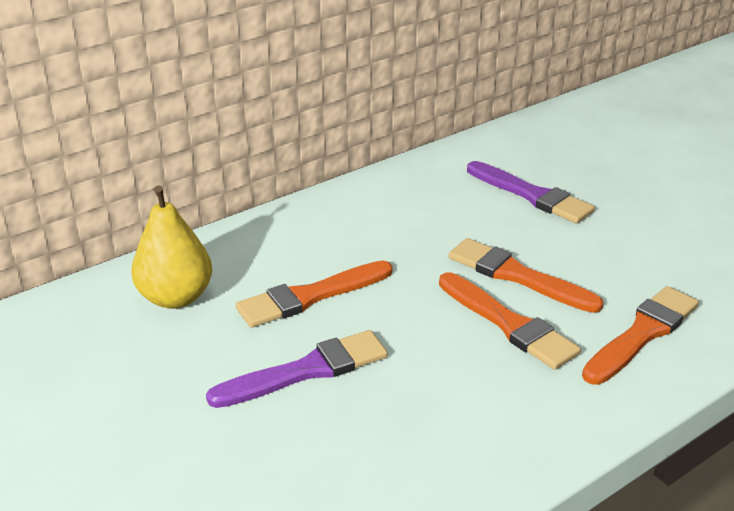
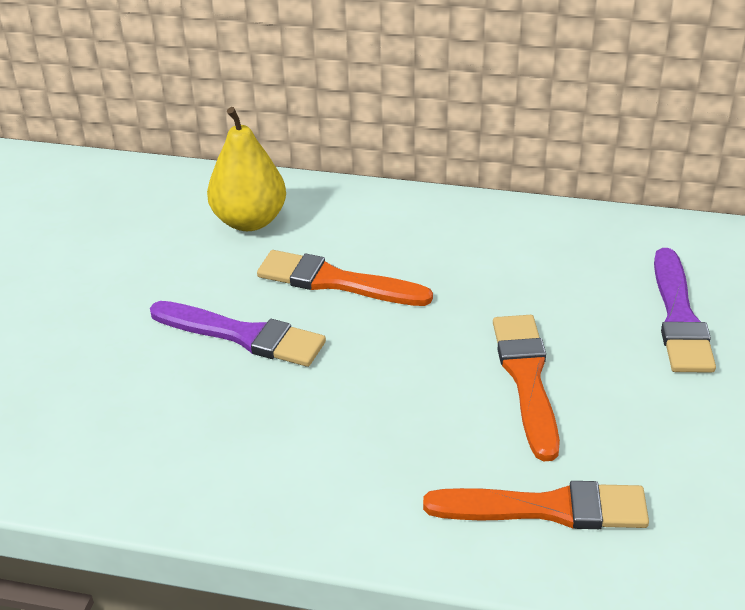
camera: 50 degrees right, 5 degrees up
orange brush [439,272,581,370] -> none

